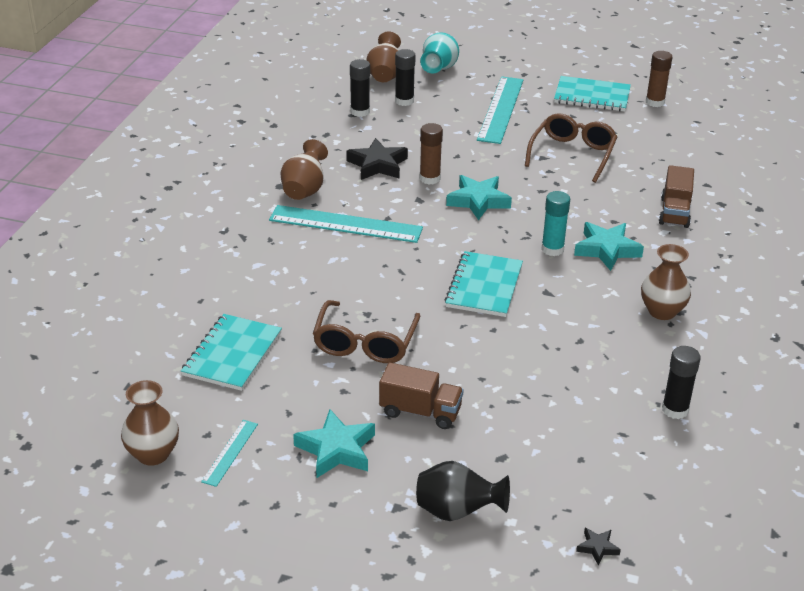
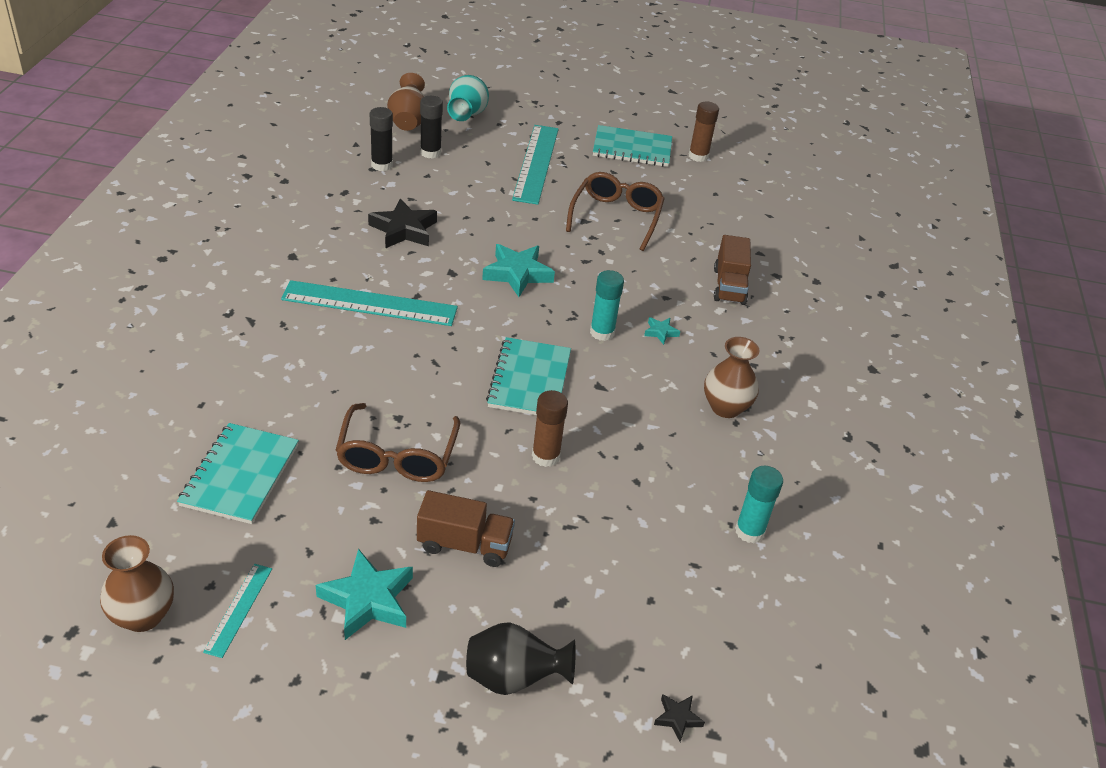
camera: 10 degrees left, 5 degrees up
brown vase [280,139,328,200] -> none
brown glue stick [420,123,443,184] -> brown glue stick moved to [532,390,568,467]
turquoise star [574,222,644,271] -> turquoise star [644,317,680,345], size x0.48
black glue stick [662,346,701,419] -> turquoise glue stick [735,466,783,543]

